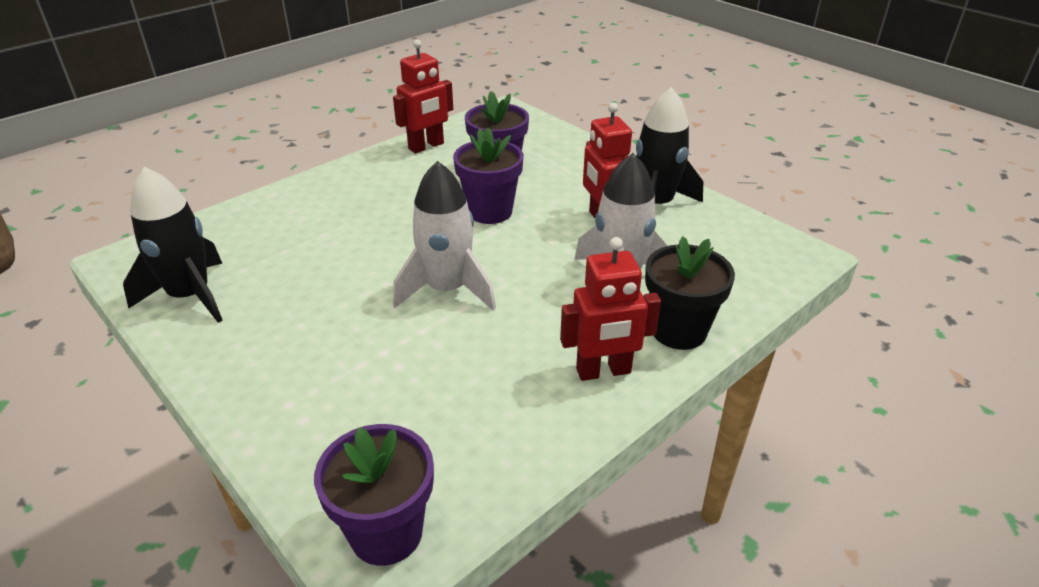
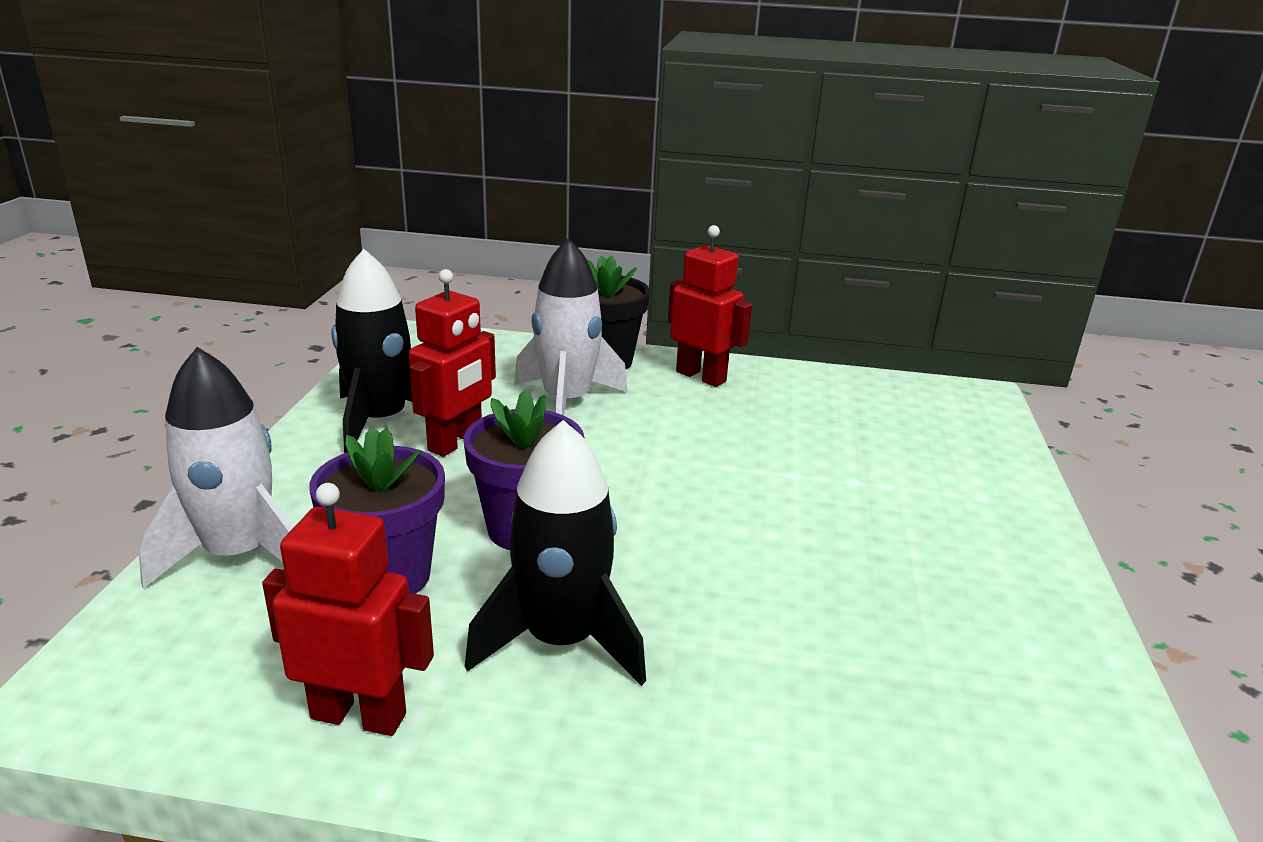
camera: 130 degrees left, 10 degrees down
black rocket [123,167,223,323] -> black rocket moved to [465,420,646,686]
purple flower pot [314,424,434,566] -> none
white rocket [393,161,496,311] -> white rocket moved to [138,347,294,588]

